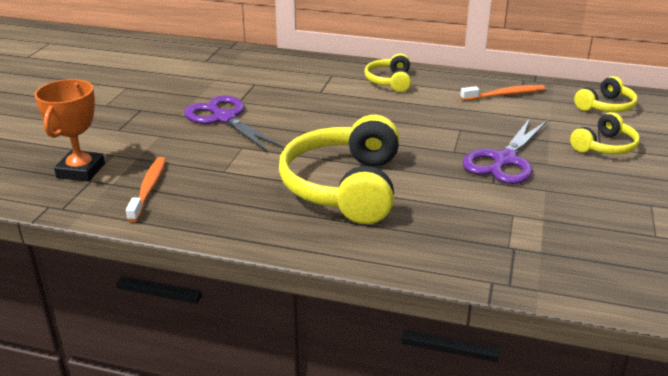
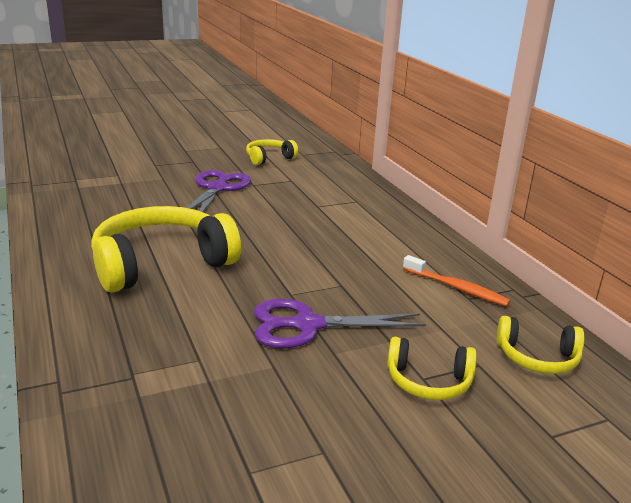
camera: 50 degrees right, 5 degrees down
orange trophy [34,79,105,181] -> none
orange toothbrush [126,157,166,222] -> none
yellow headphones [364,53,411,92] -> yellow headphones moved to [246,139,298,165]

